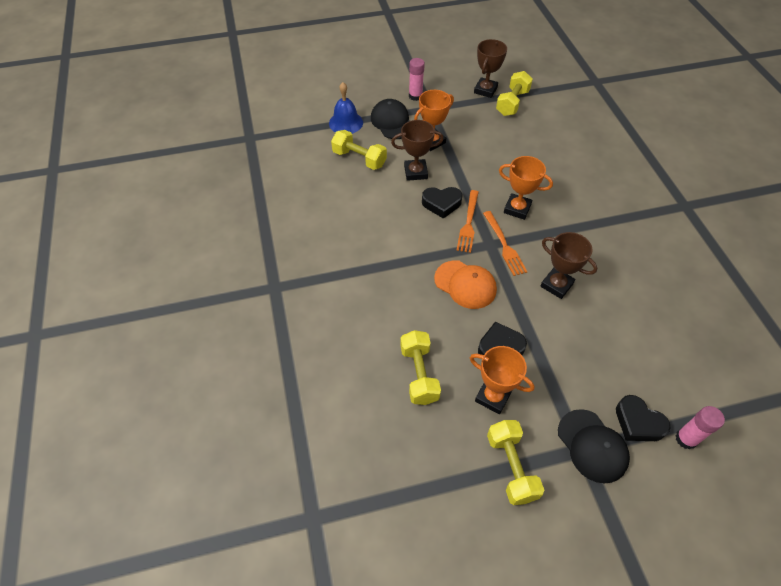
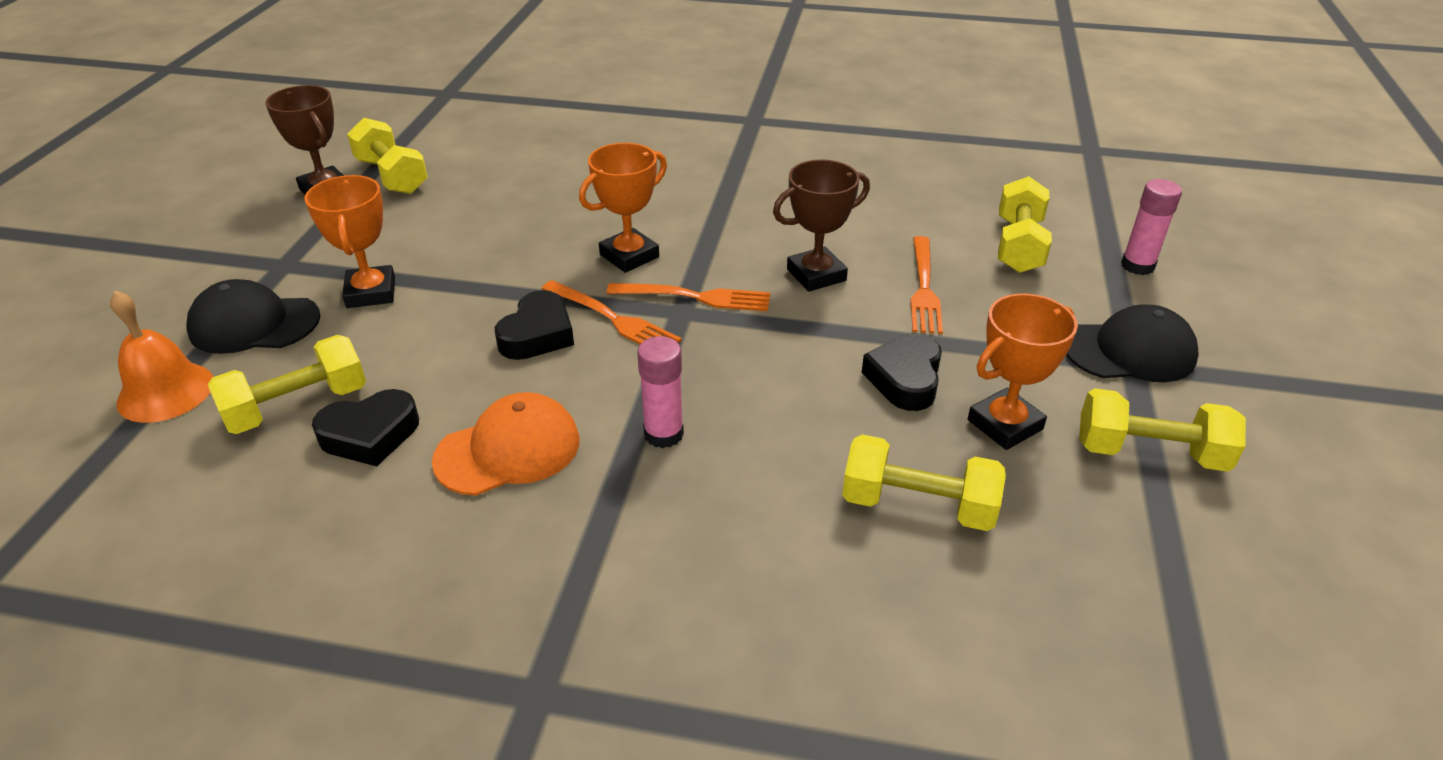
camera: 65 degrees left, 15 degrees down
blue bell [329,82,363,134] -> orange bell [110,290,213,423]
brown trophy [391,120,444,181] -> none
pink glue stick [409,58,425,101] -> pink glue stick moved to [637,336,684,448]
orange cap [434,260,497,309] -> orange cap moved to [432,392,579,496]
black heart [616,395,670,441] -> black heart moved to [312,389,419,466]
none -> orange fork [911,236,943,334]
none -> yellow dumbbell [998,176,1052,273]

